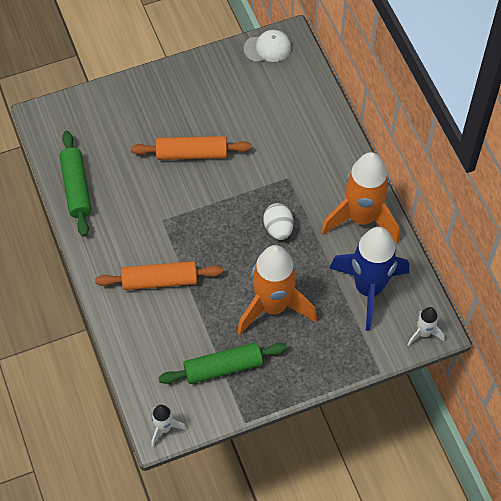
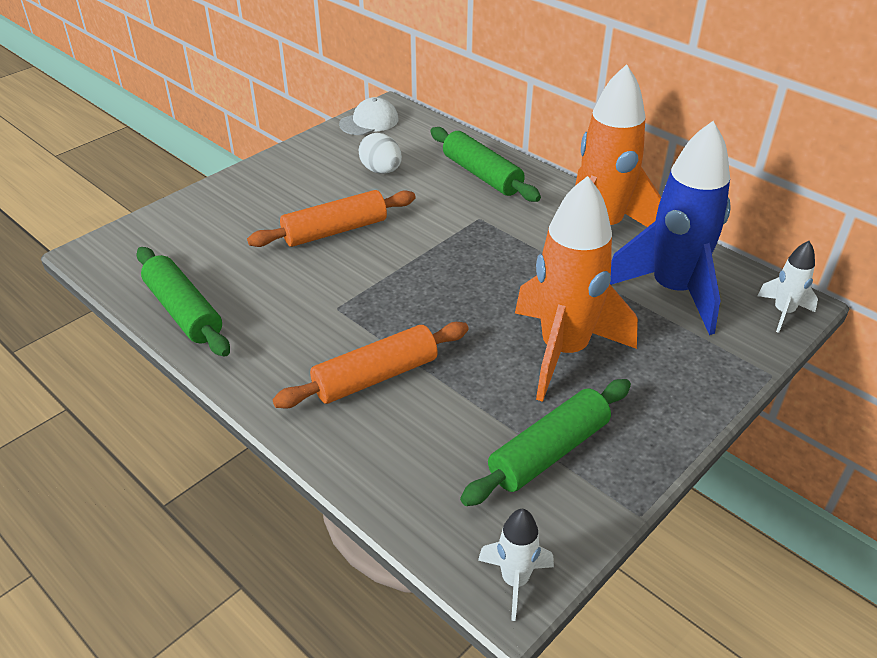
camera: 25 degrees left, 20 degrees down
white egg [263,203,294,240] -> white egg moved to [359,133,402,174]
none -> green rolling pin [430,127,541,202]

